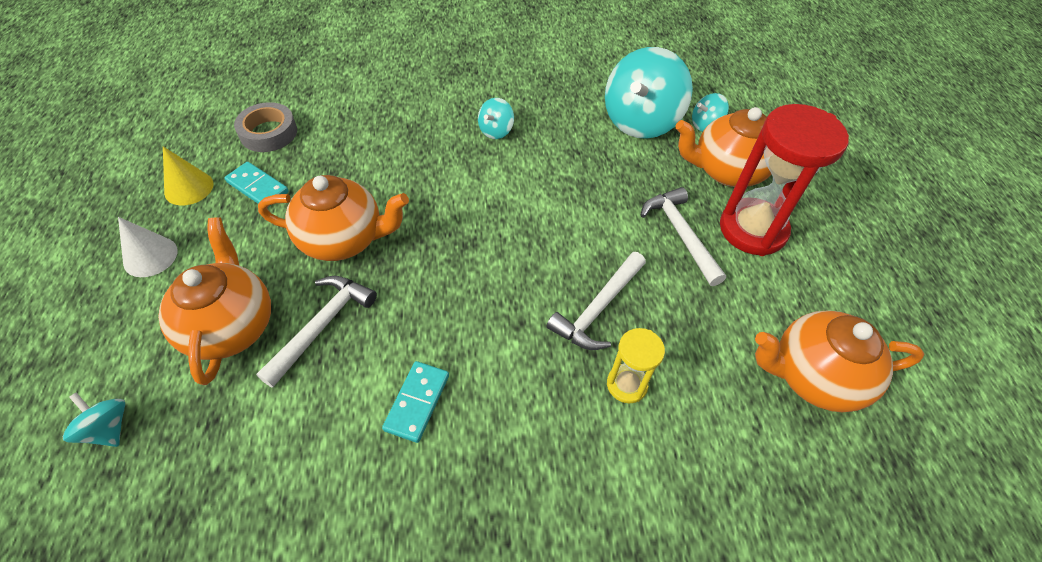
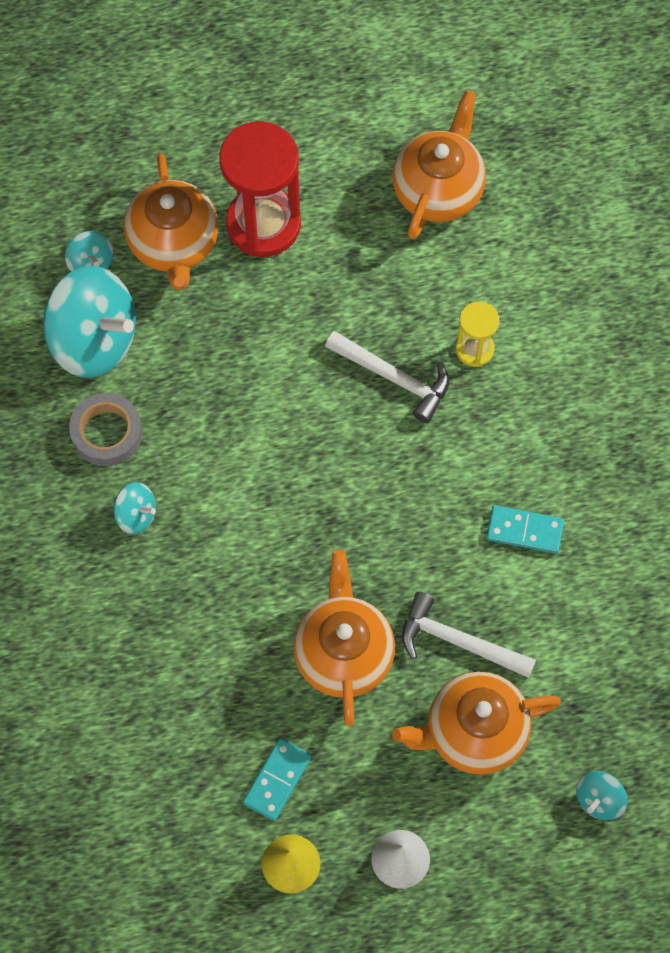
camera: 95 degrees left, 15 degrees up
grey tape [234,102,297,152] -> grey tape moved to [69,393,142,466]
white hammer [641,187,726,286] -> none
orange teapot [755,310,924,413] -> orange teapot turned 150 degrees counterclockwise [392,90,486,240]

